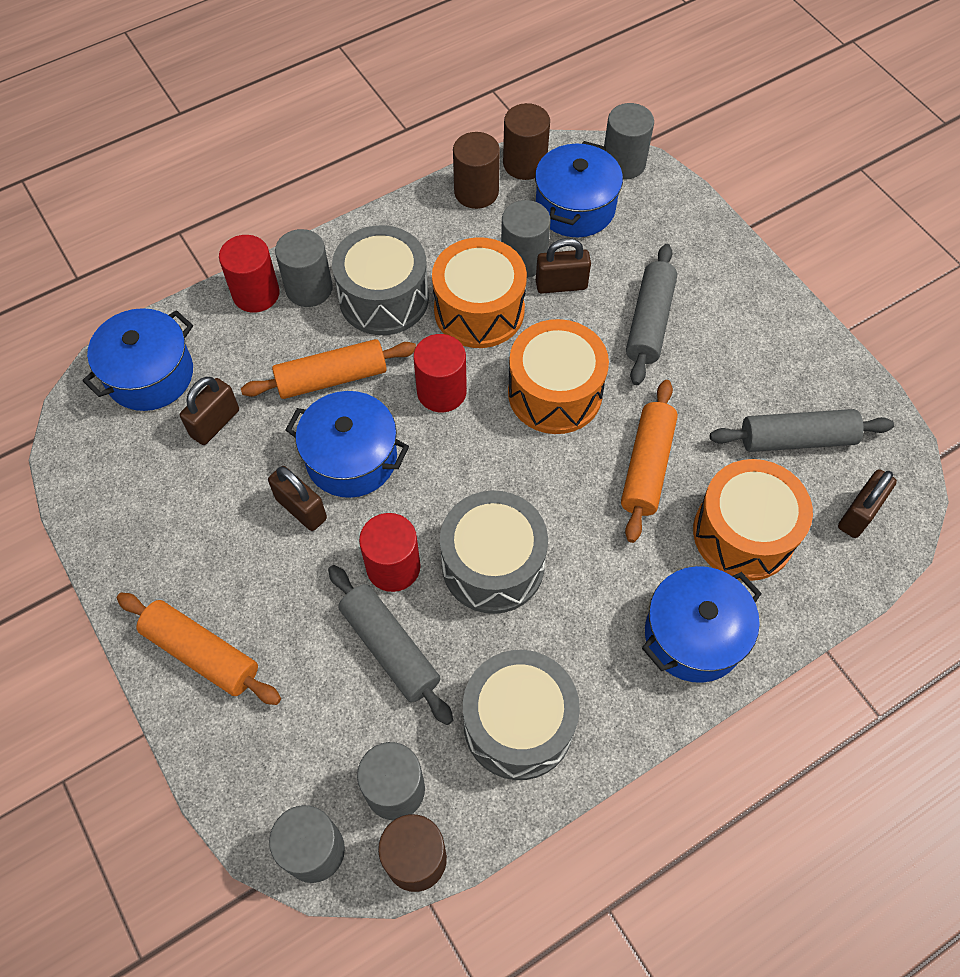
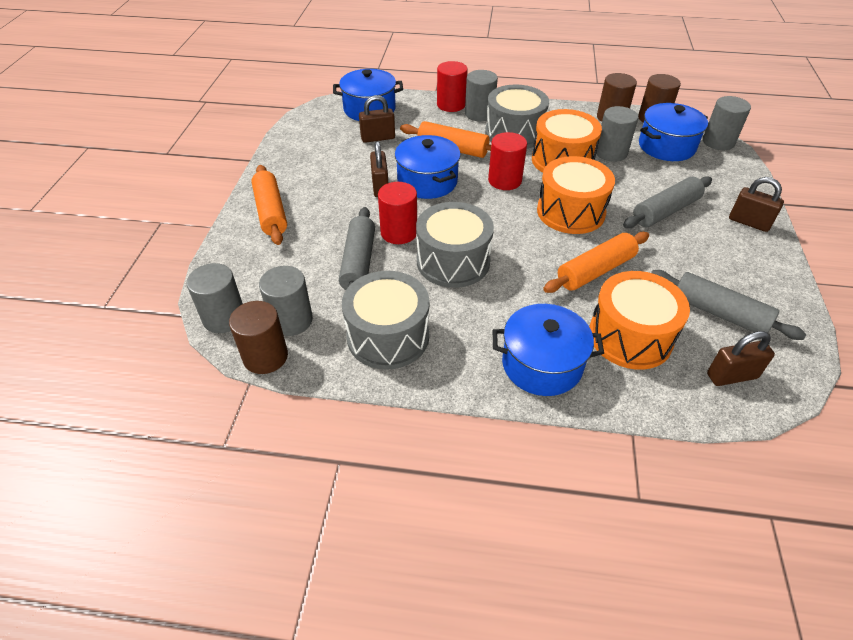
camera: 40 degrees right, 15 degrees down
brown padlock [536,238,591,294] -> brown padlock moved to [729,177,784,232]

